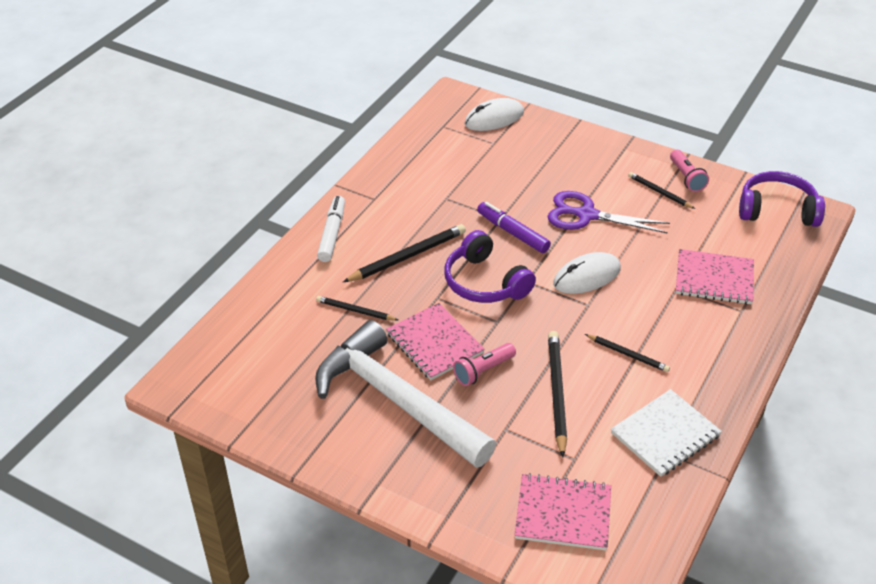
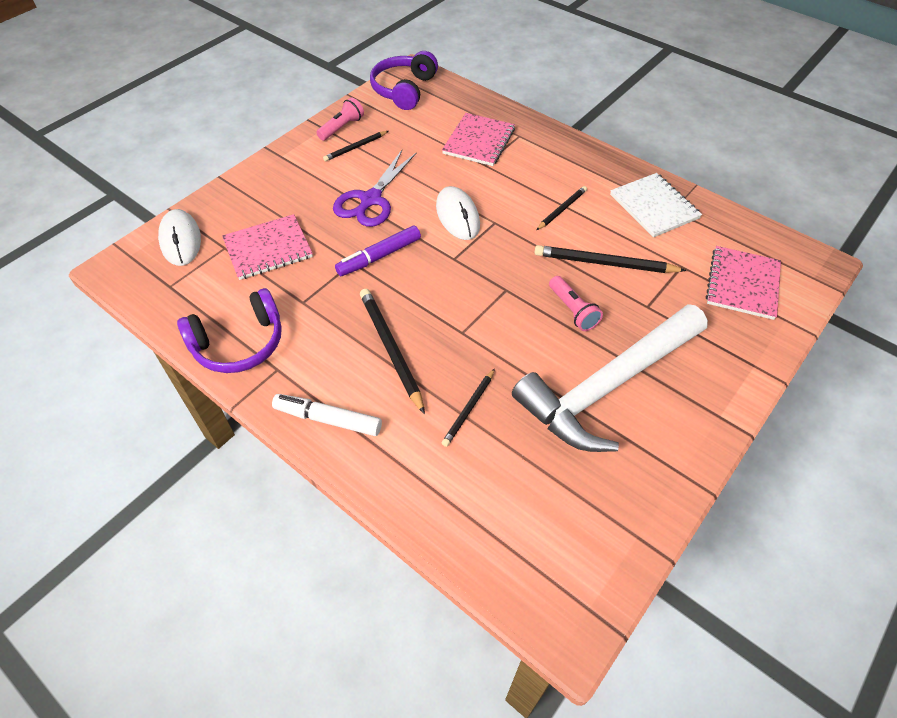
camera: 80 degrees left, 10 degrees up
pink notebook [386,303,485,380] -> pink notebook moved to [222,214,313,280]
purple headphones [444,230,536,303] -> purple headphones moved to [177,288,282,373]
pink flashlight [670,150,709,192] -> pink flashlight turned 45 degrees counterclockwise [316,97,364,141]

